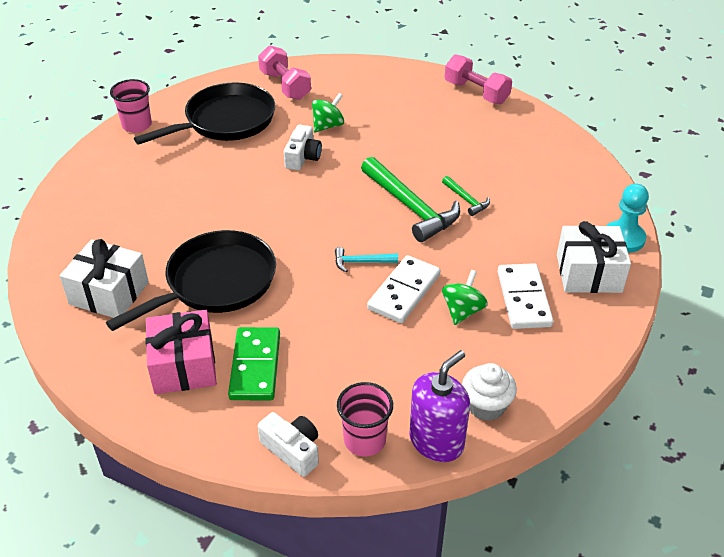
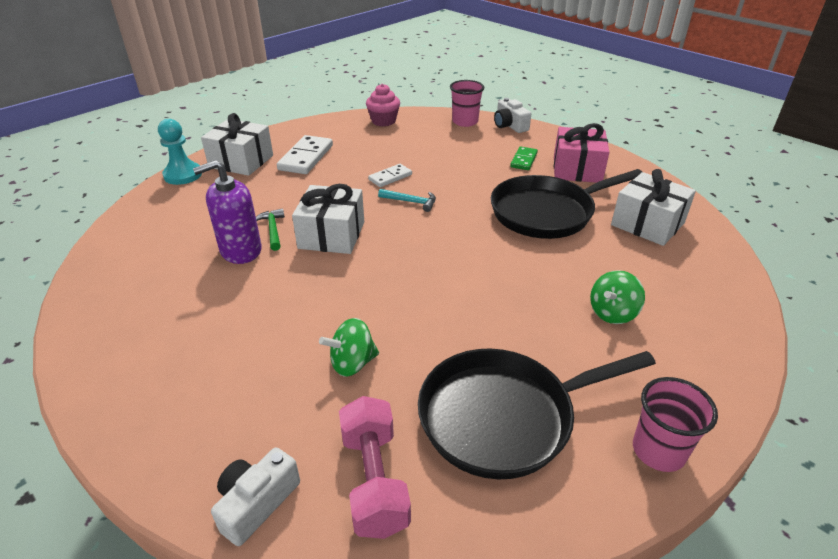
camera: 160 degrees left, 5 degrees down
green domino [228,327,280,400] -> green domino [510,146,538,170], size x0.60
white camera [284,125,322,170] -> white camera moved to [211,447,300,546]
green hammer [361,157,460,242] -> white gift [292,184,364,254]
white domino [367,255,440,323] -> white domino [368,164,412,187], size x0.60
purple soap dispenser [409,350,470,462] -> purple soap dispenser moved to [193,160,262,264]
green spinning top [442,270,488,325] -> green spinning top moved to [590,270,645,324]
pink dumbbell [445,54,512,104] -> none
white cupcake [462,363,517,421] -> pink cupcake [366,84,400,127]

